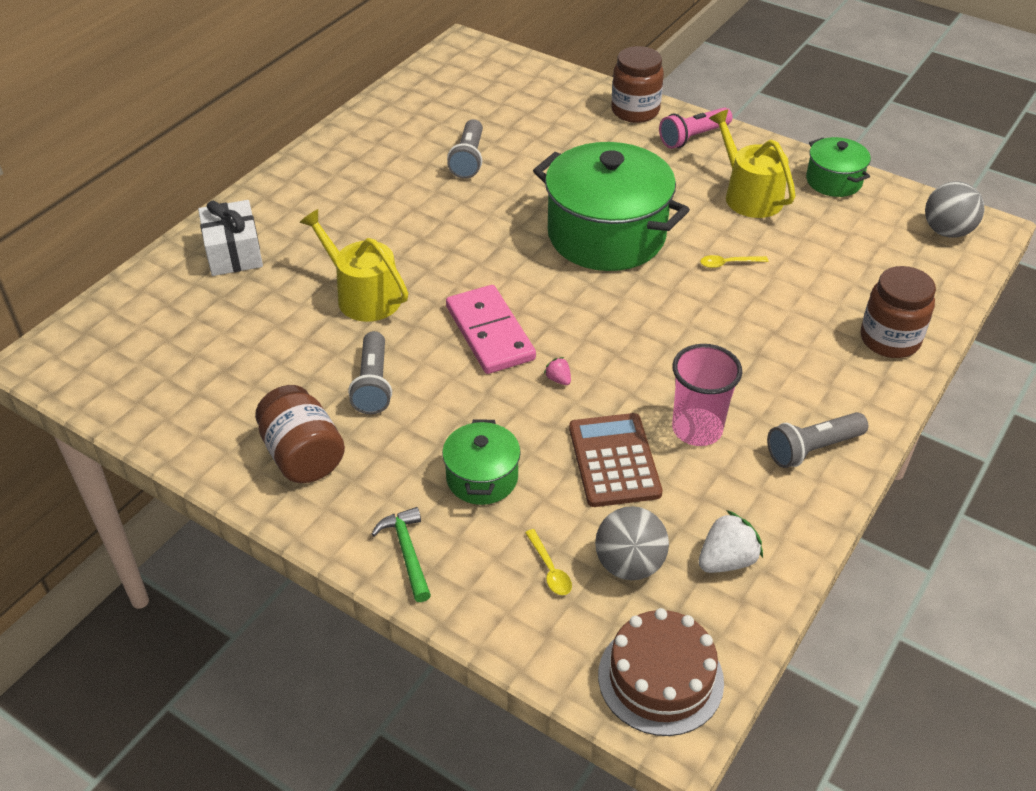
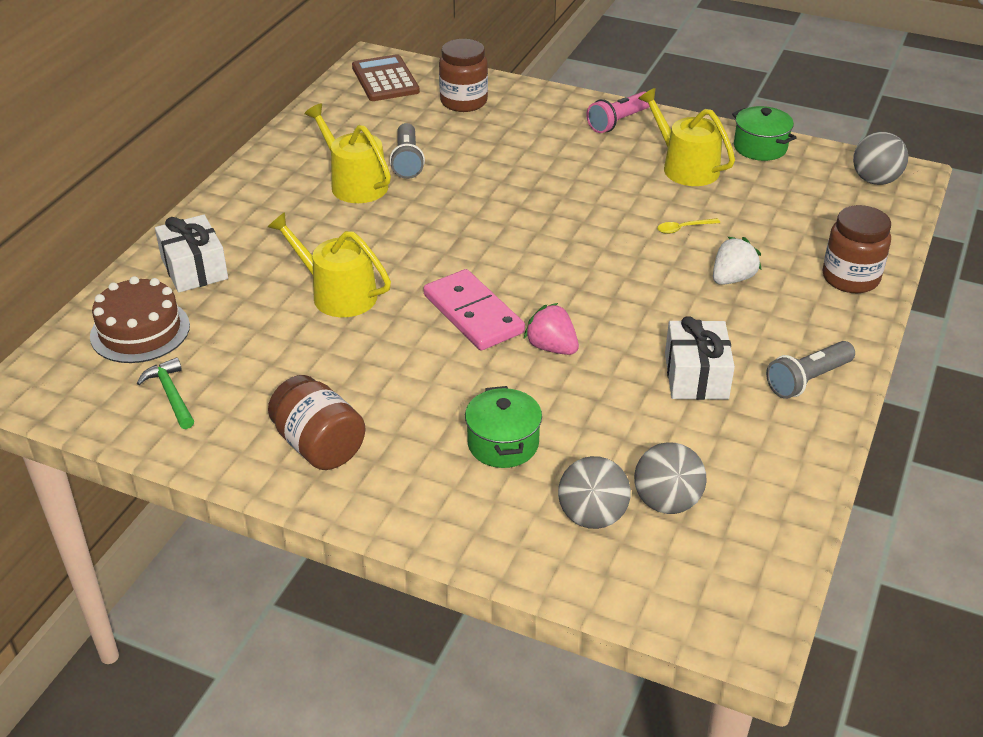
camera: 10 degrees left, 5 degrees down
grey flashlight [348,331,392,414] -> none
green hammer [371,507,431,602] -> green hammer moved to [137,357,194,429]
yellow spoon [525,529,572,595] -> grey ball [558,456,631,529]
green pot [533,142,690,271] -> none
pink strawberry [544,357,571,385] -> pink strawberry [524,303,579,355], size x1.94
brown calculator [569,413,662,507] -> brown calculator moved to [352,54,420,101]
brown cake [598,608,724,736] -> brown cake moved to [90,276,190,363]
brown jar [611,46,664,123] -> brown jar moved to [439,39,488,112]
pink cup [672,344,742,446] -> white gift [665,316,735,400]
white strawberry [699,510,763,573] -> white strawberry moved to [713,237,762,285]
none -> yellow watering can [305,103,391,203]

